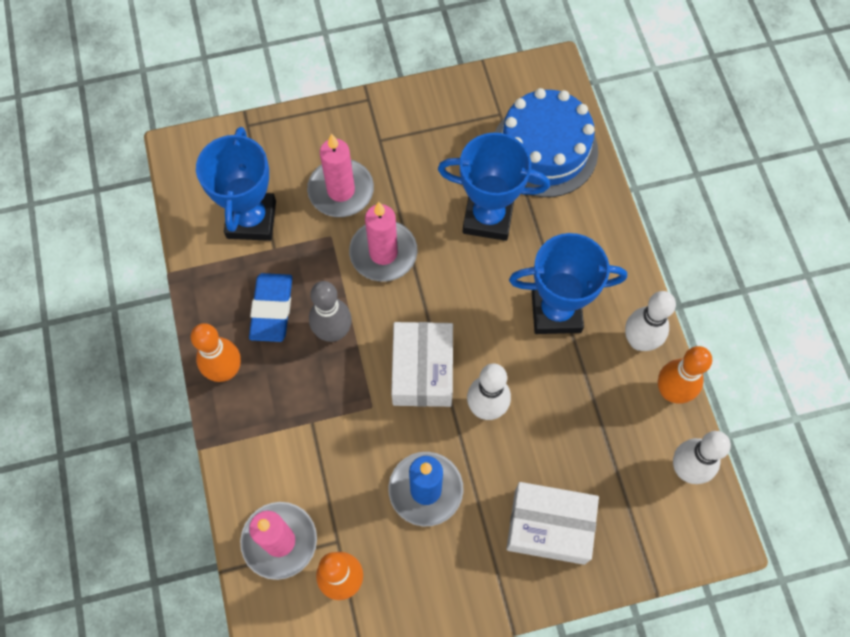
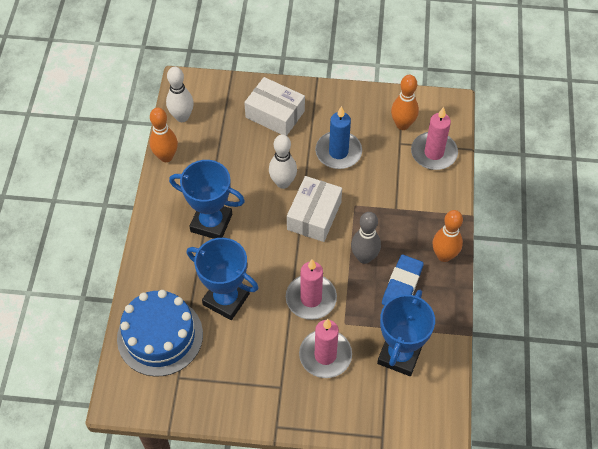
camera: 160 degrees left, 10 degrees down
white bowling pin [625,291,676,351] -> none

